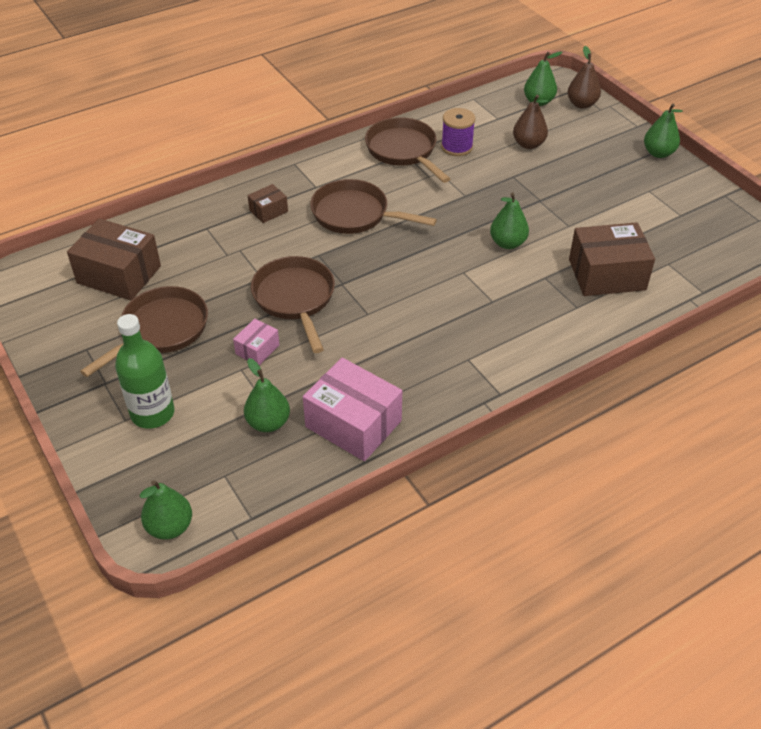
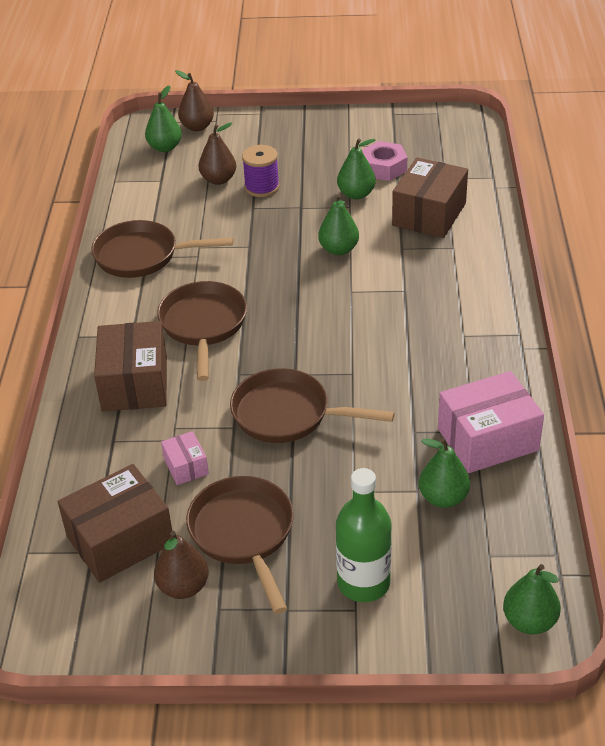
camera: 55 degrees left, 5 degrees down
pink box [233,319,280,365] -> pink box moved to [161,431,209,485]
brown box [248,184,288,223] -> brown box [94,321,167,412], size x2.02
brown pan [310,179,437,234] -> brown pan turned 120 degrees clockwise [157,281,247,381]
purple spool [441,108,475,156] -> purple spool moved to [242,145,280,197]
green pear [644,104,682,158] -> green pear moved to [337,138,376,200]
none -> brown pear [154,531,209,599]
none -> pink nut [362,141,407,181]

